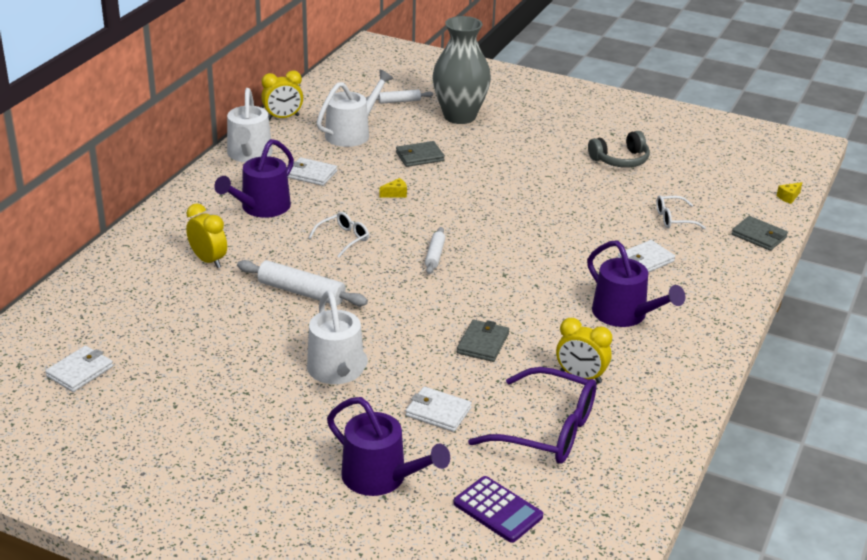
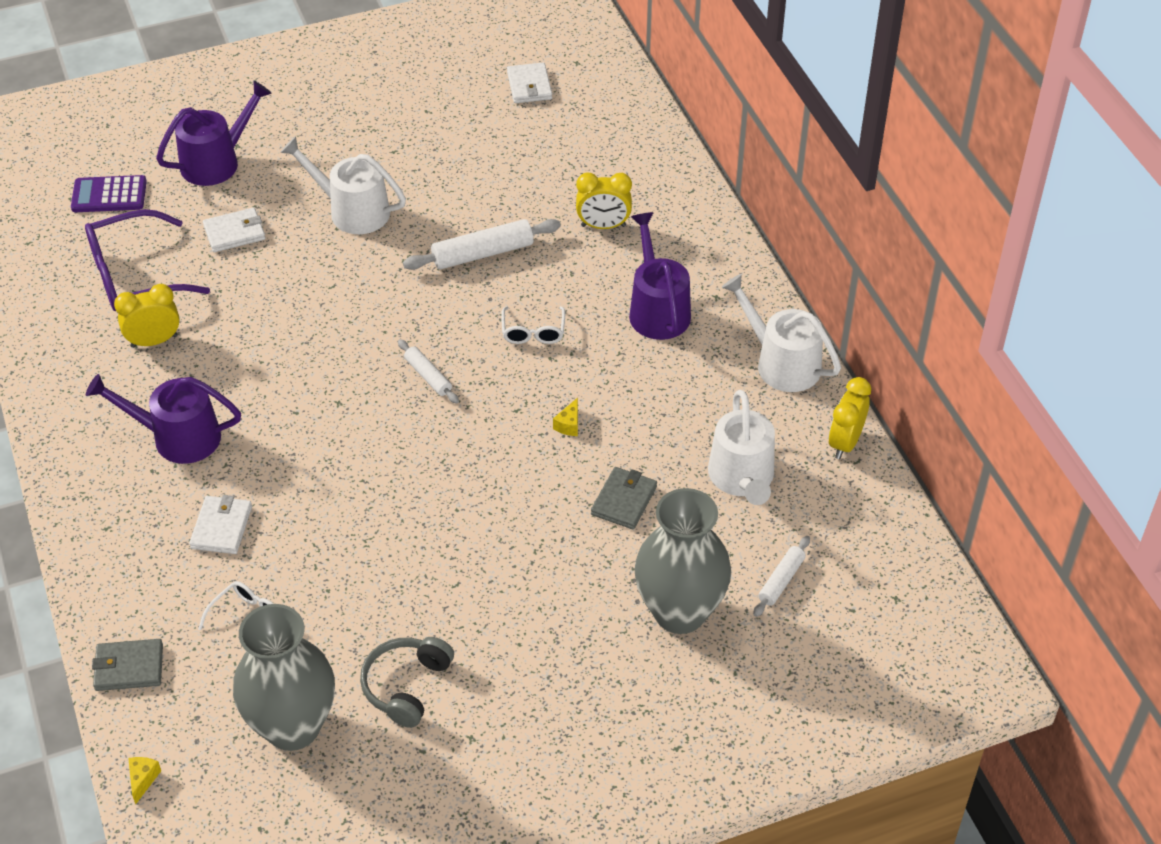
camera: 135 degrees right, 15 degrees up
white wallet [288,157,337,186] -> none
purple watering can [327,397,450,496] -> purple watering can turned 150 degrees clockwise [156,81,272,186]
grey wallet [457,320,509,362] -> none
none -> grey vase [233,604,335,751]

